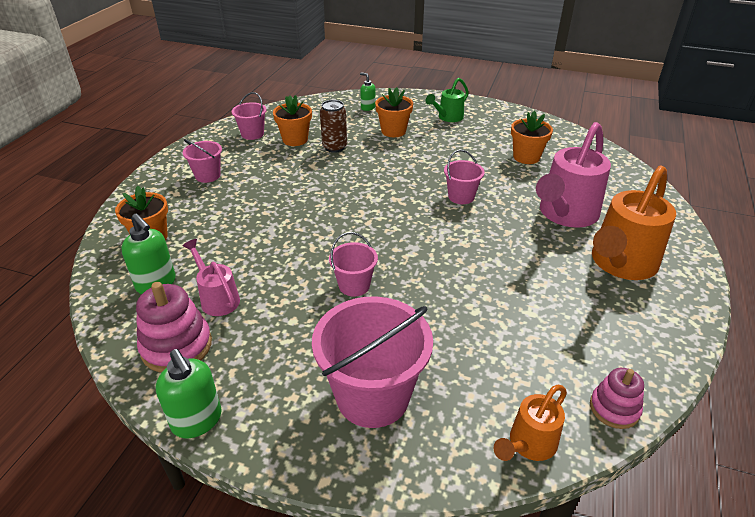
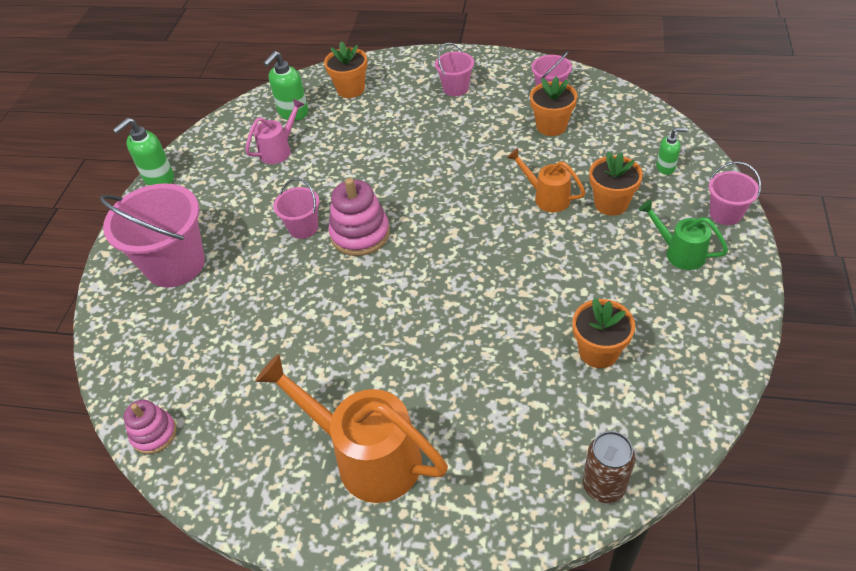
camera: 85 degrees right, 10 degrees up
pink stacking toy [136,282,212,373] -> pink stacking toy moved to [328,178,390,256]
brown can [320,100,347,153] -> brown can moved to [583,431,635,503]
green soap dispenser [360,72,375,111] -> green soap dispenser turned 60 degrees clockwise [656,128,688,175]
pink bucket [444,150,485,204] -> pink bucket moved to [709,162,761,225]
orange watering can [494,385,567,461] -> orange watering can moved to [507,148,586,212]
pink watering can [536,122,611,228] -> none

